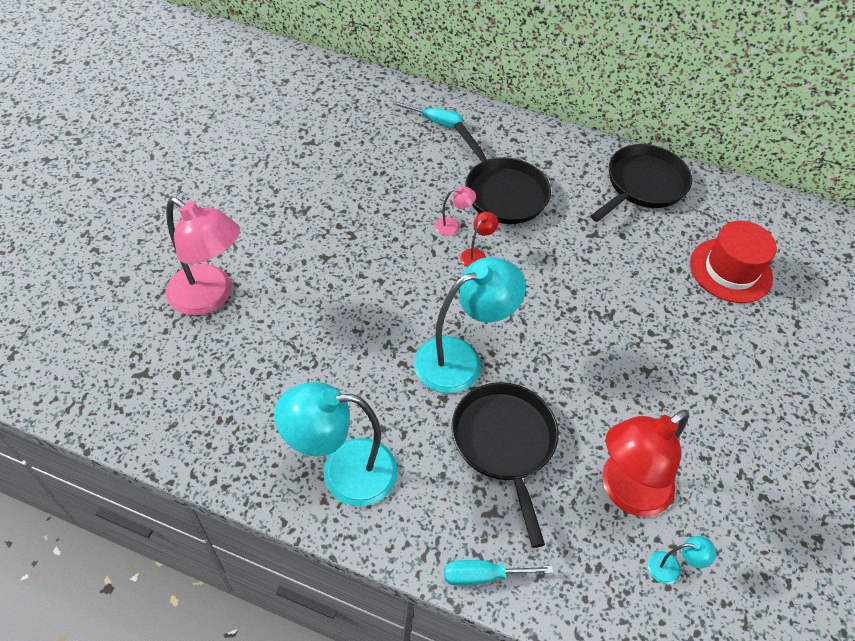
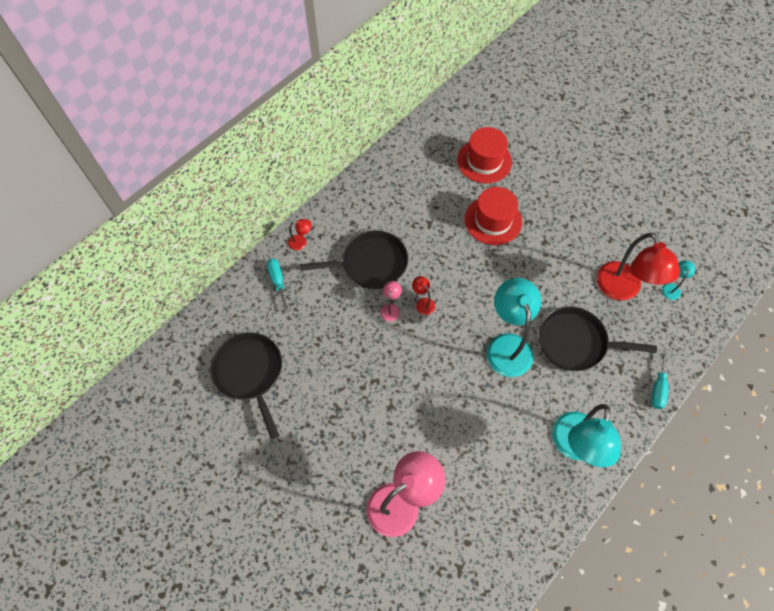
camera: 65 degrees left, 10 degrees up
turquoise screwdriver [393,101,463,128] -> turquoise screwdriver turned 60 degrees counterclockwise [267,259,289,313]
black pan [590,144,692,222] -> black pan moved to [211,332,282,439]
none -> red lamp [288,219,312,250]
none -> red hat [464,187,522,245]

